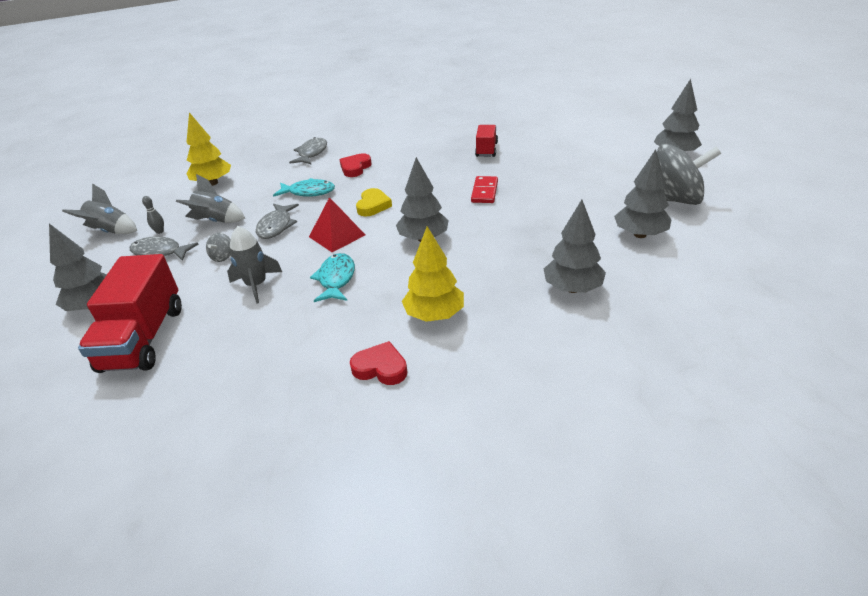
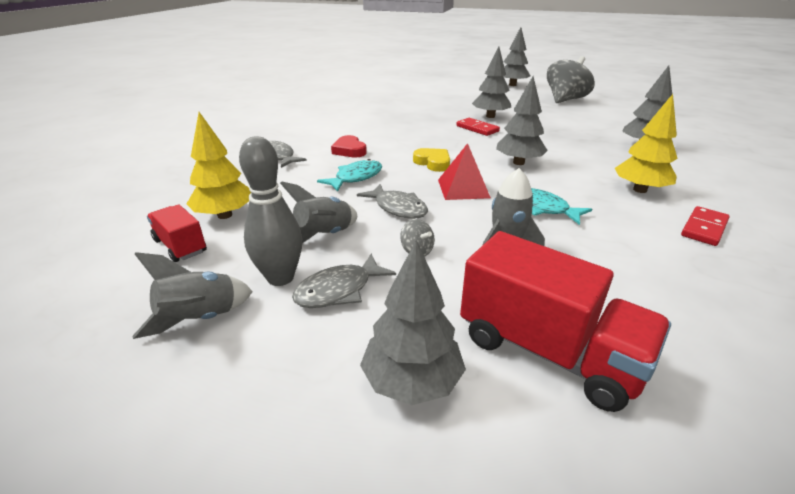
camera: 55 degrees left, 5 degrees down
grey bowling pin [142,196,164,234] -> grey bowling pin [239,136,302,286], size x2.33
red heart [350,341,407,385] -> red domino [681,206,730,246]
red truck [475,125,498,157] -> red truck moved to [147,205,207,262]
grey tree [614,149,672,238] -> grey tree moved to [472,47,511,118]

